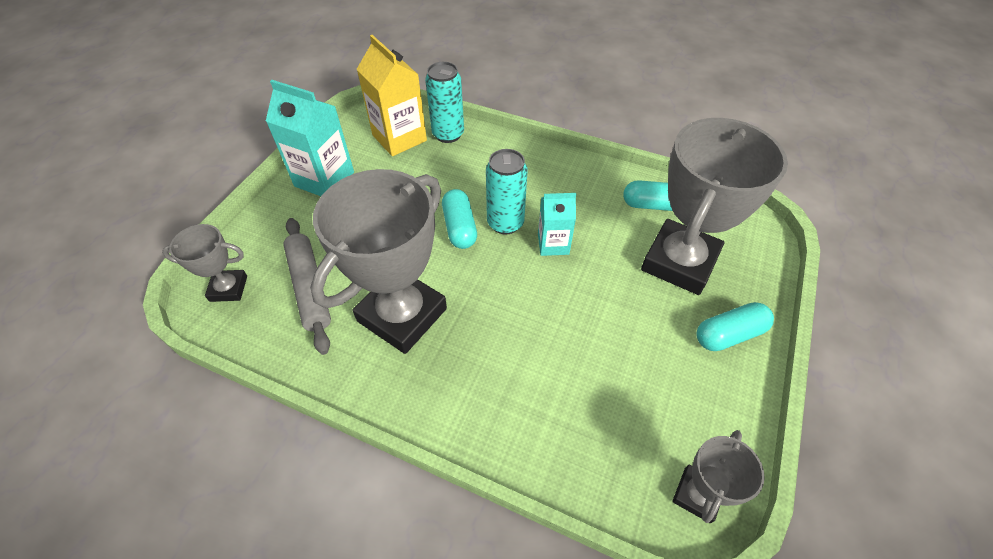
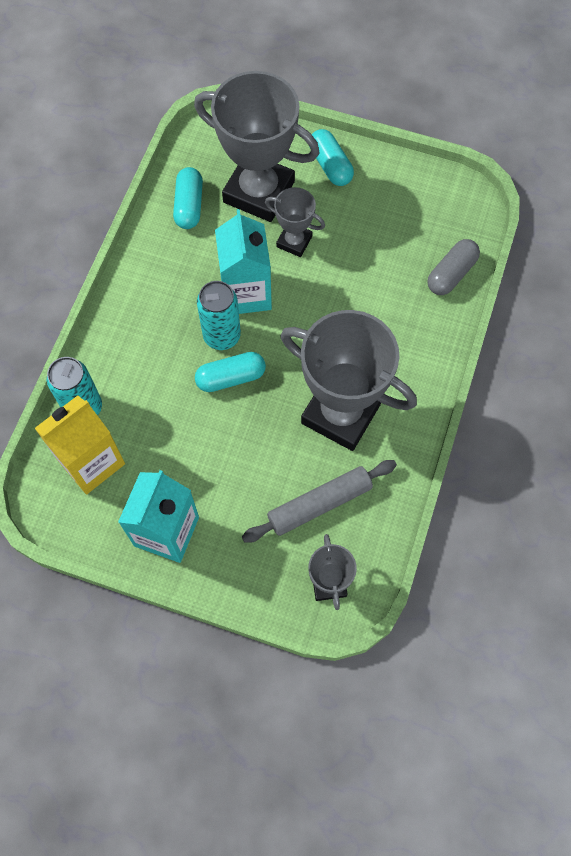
camera: 95 degrees left, 15 degrees up
turquoise carton [538,193,576,256] -> turquoise carton [215,209,272,314], size x1.65
grey trophy [672,430,765,523] -> grey trophy moved to [265,187,325,257]
none -> grey capsule [427,239,480,295]

